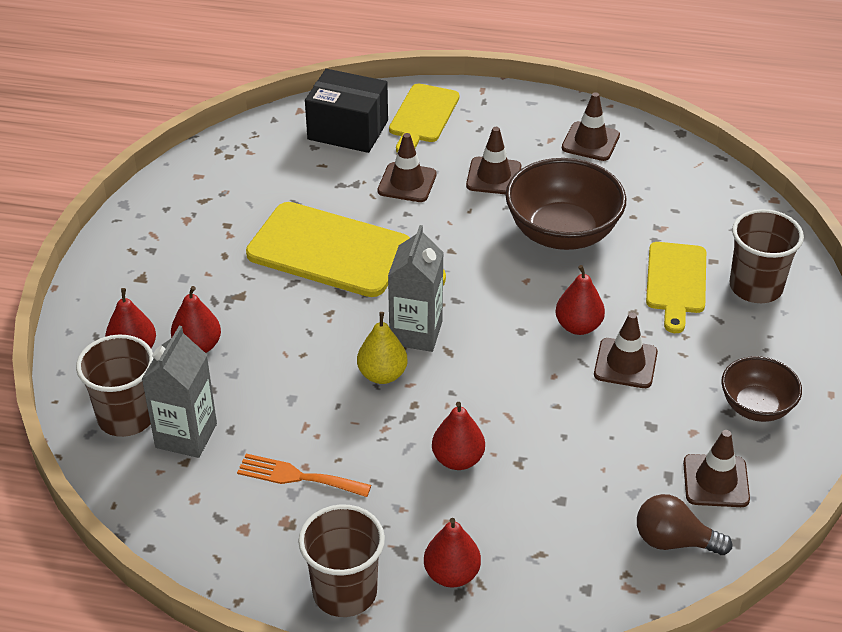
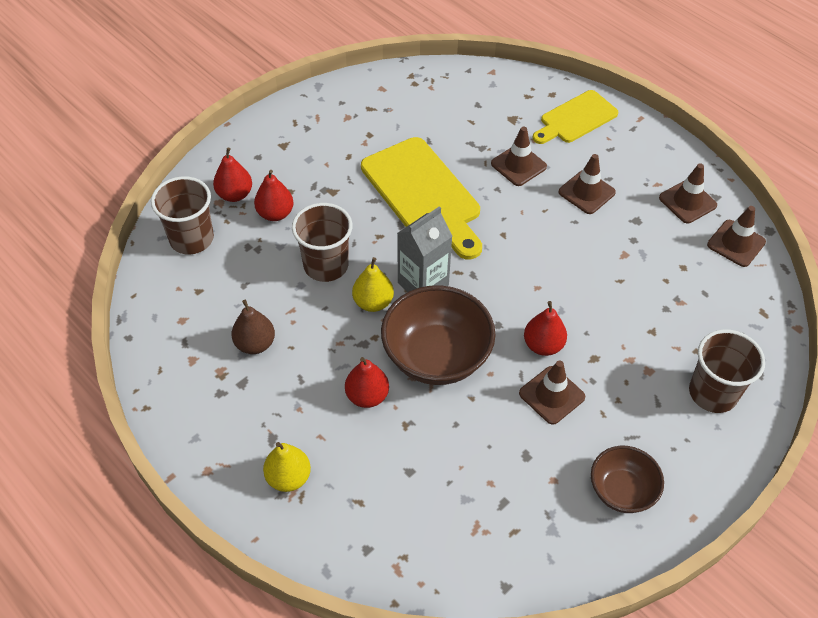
camera: 35 degrees right, 10 degrees up
grey carton [142,326,217,458] -> none
orange fork [237,454,371,497] -> brown pear [231,300,275,354]
brown cup [298,504,385,617] -> brown cup moved to [292,203,353,282]
black box [305,69,388,153] -> none
red pear [424,518,481,588] -> yellow pear [263,442,311,492]
brown bowl [505,158,626,250] -> brown bowl moved to [381,285,496,385]
brown light bulb [637,494,732,555] -> none
yellow cutting board [646,242,706,333] -> none
brown traffic cone [683,430,750,507] -> brown traffic cone moved to [707,206,766,267]

